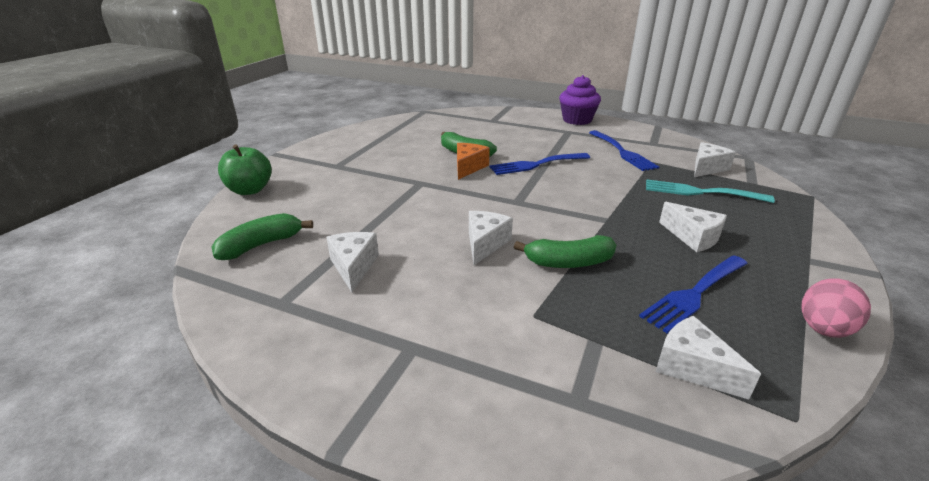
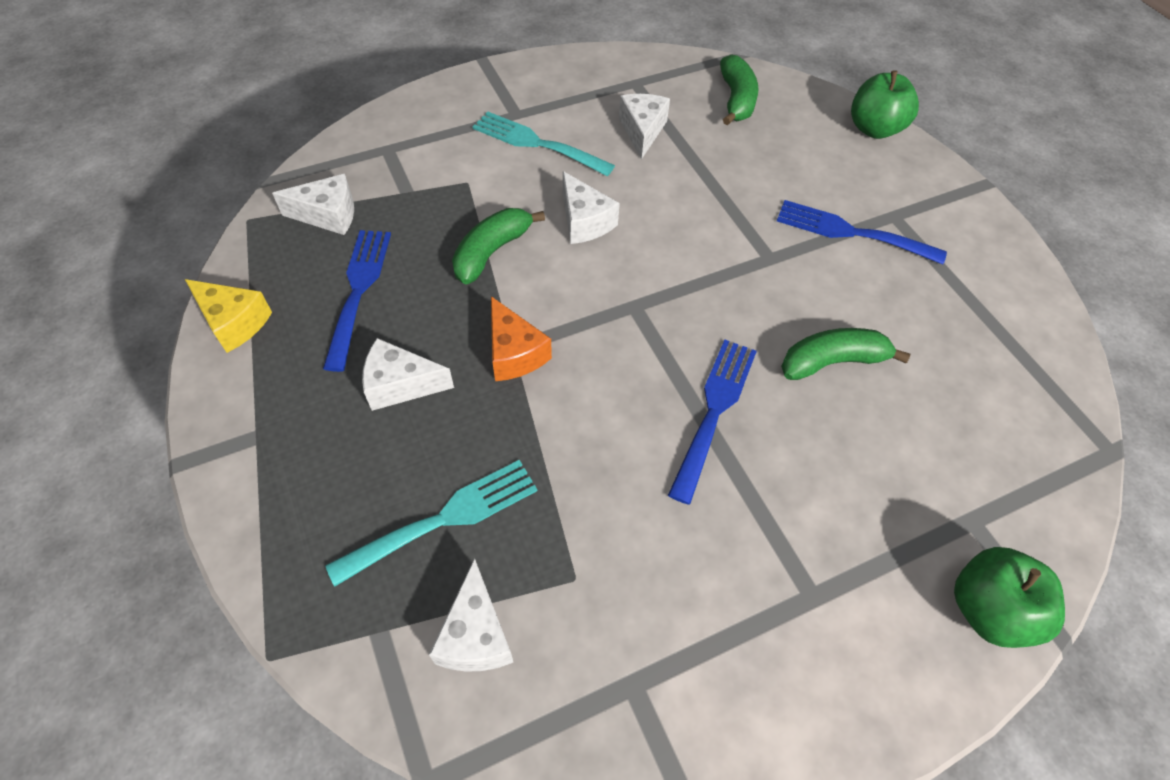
camera: 130 degrees right, 25 degrees up
white cheese [326,232,379,292] -> white cheese turned 120 degrees counterclockwise [619,94,670,159]
orange cheese [457,143,490,180] -> orange cheese moved to [491,296,552,381]
purple cupcake [559,75,601,125] -> none
blue fork [589,130,659,171] -> blue fork moved to [777,200,947,265]
pink egg [801,278,871,338] -> yellow cheese [185,279,272,353]
none -> turquoise fork [473,112,615,176]
none -> green apple [954,547,1065,648]

